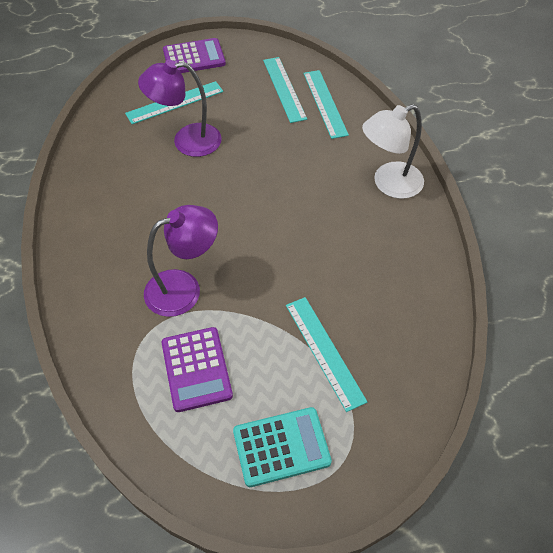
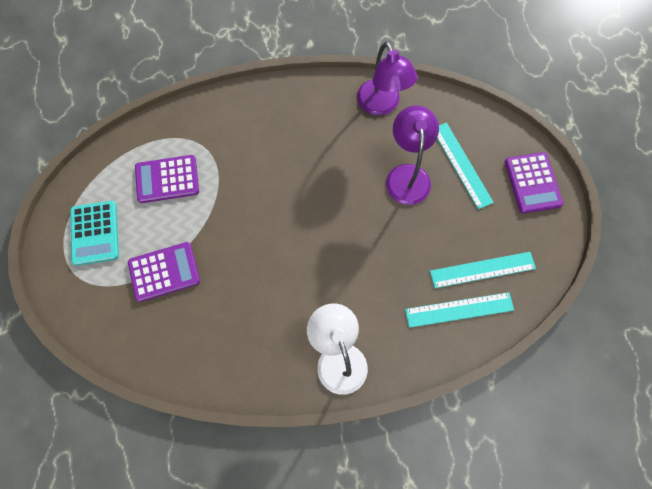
camera: 95 degrees right, 15 degrees up
purple lamp [144,205,218,317] -> purple lamp moved to [357,42,418,115]
turquoise ruler [286,297,367,412] -> purple calculator [128,242,200,302]

